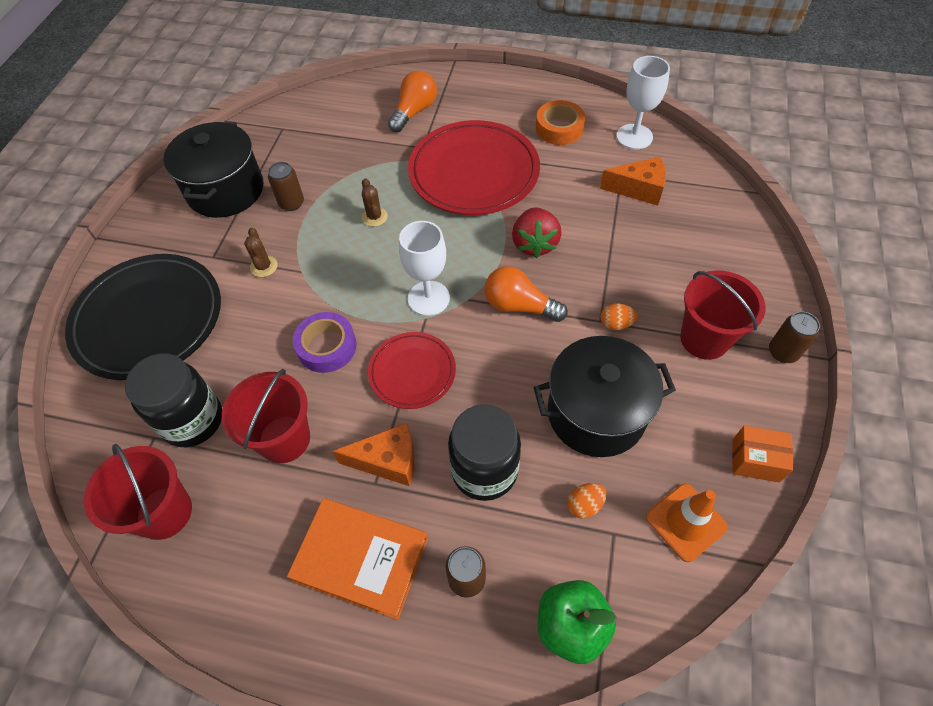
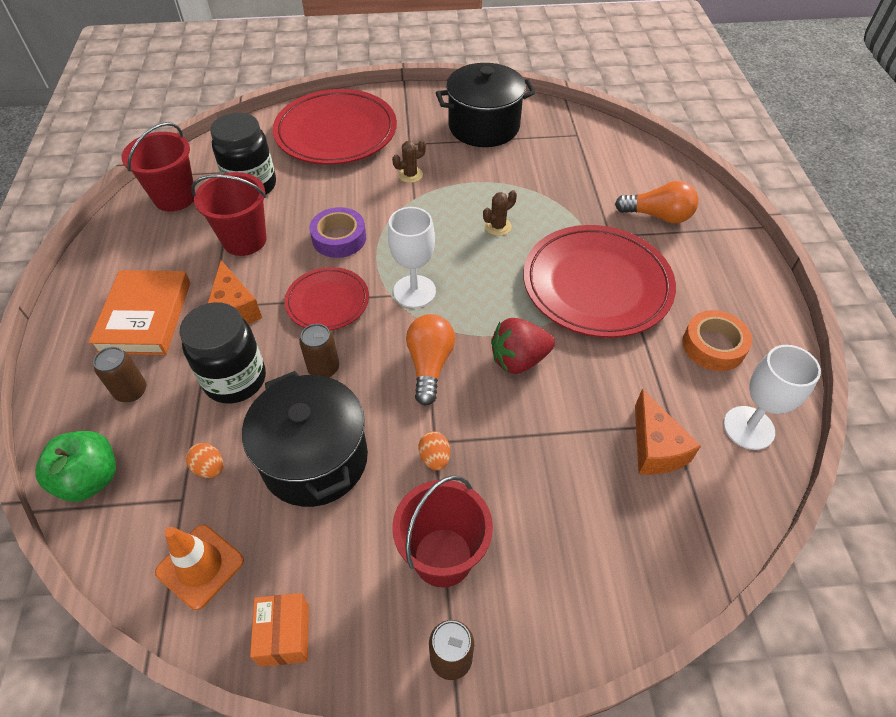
camera: 70 degrees right, 5 degrees down
black plate [65,254,221,380] -> red plate [273,89,397,165]
brown can [268,162,304,211] -> brown can moved to [299,324,339,377]

